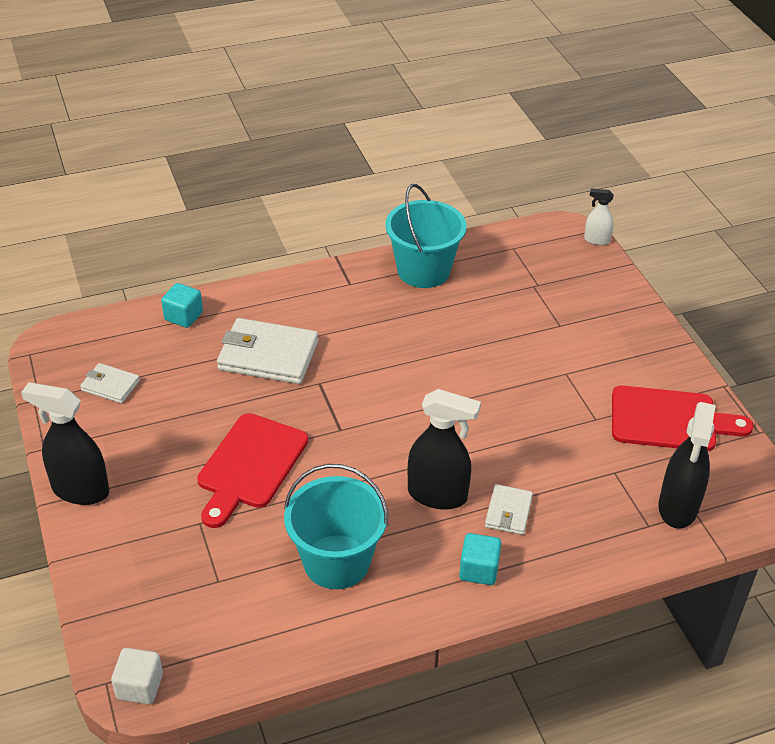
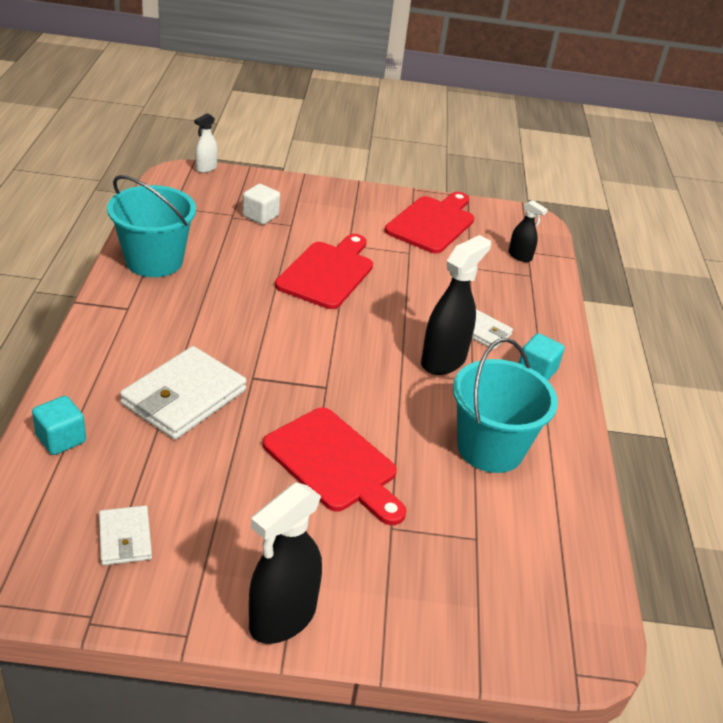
camera: 70 degrees left, 5 degrees down
white wallet [80,363,140,404] -> white wallet turned 60 degrees counterclockwise [99,505,152,565]
white cube [111,648,163,704] -> white cube moved to [242,184,280,225]
black spray bottle [658,402,716,529] -> black spray bottle [509,200,548,262], size x0.53
none -> red cutting board [275,234,373,309]

